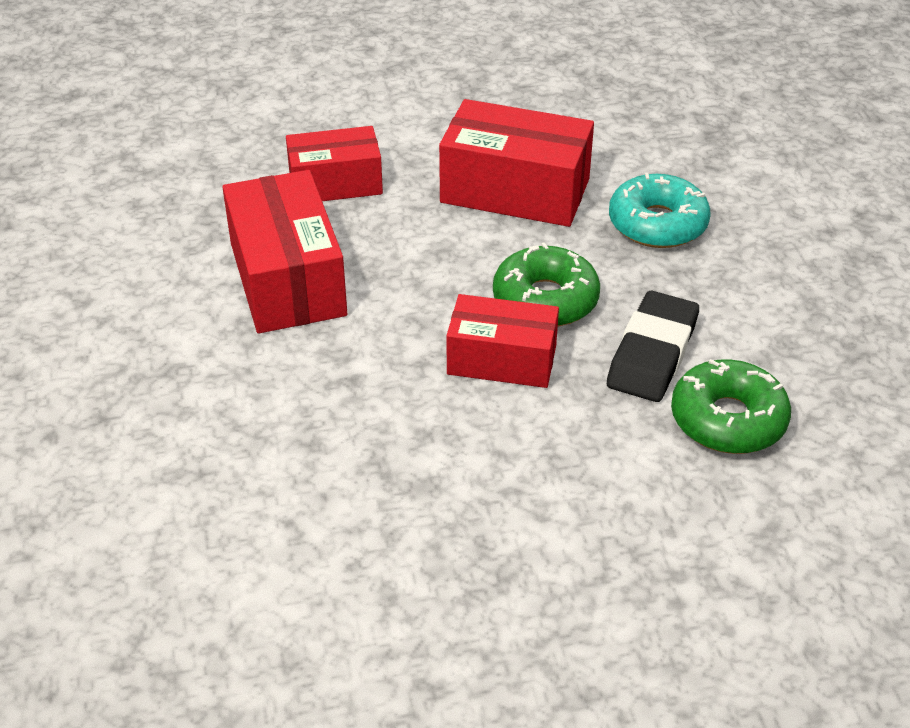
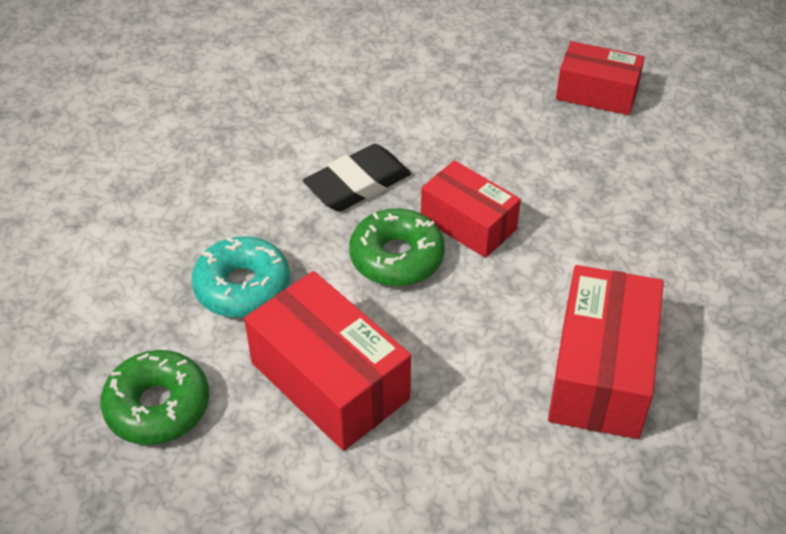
camera: 150 degrees left, 5 degrees up
red box [286,126,383,201] -> red box moved to [556,41,645,115]
green donut [671,359,791,454] -> green donut moved to [101,350,209,445]

